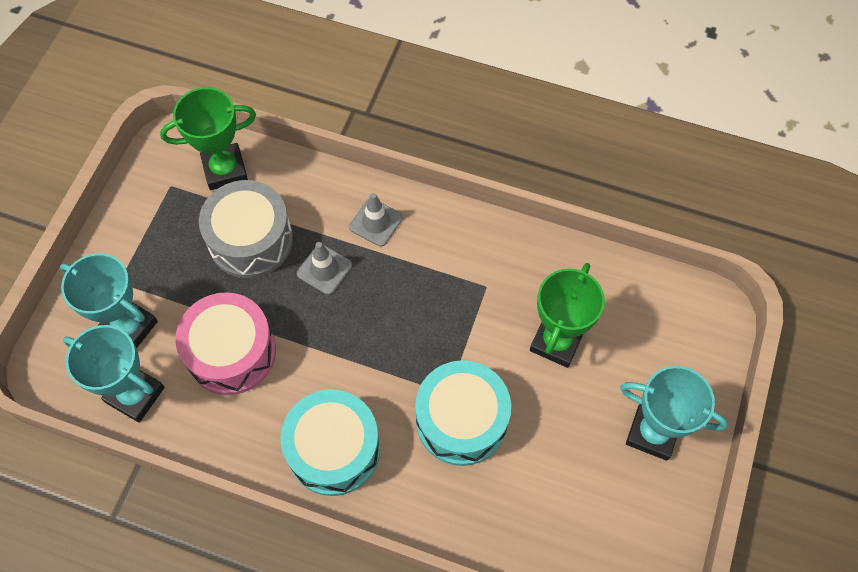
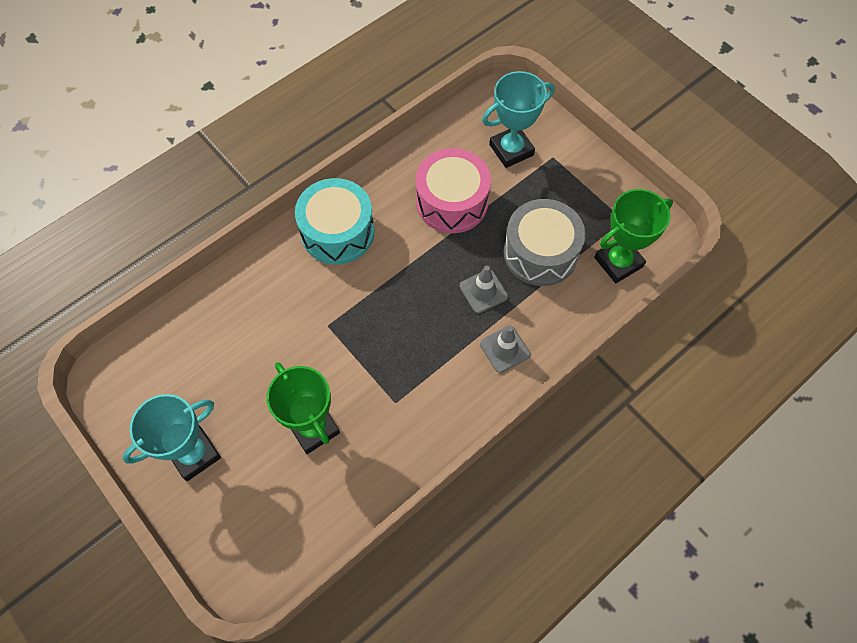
camera: 120 degrees right, 0 degrees up
turquoise trophy [63,325,165,423] -> none
green trophy [160,87,256,190] -> green trophy turned 45 degrees clockwise [594,189,673,283]
turquoise drum [415,360,511,466] -> none

